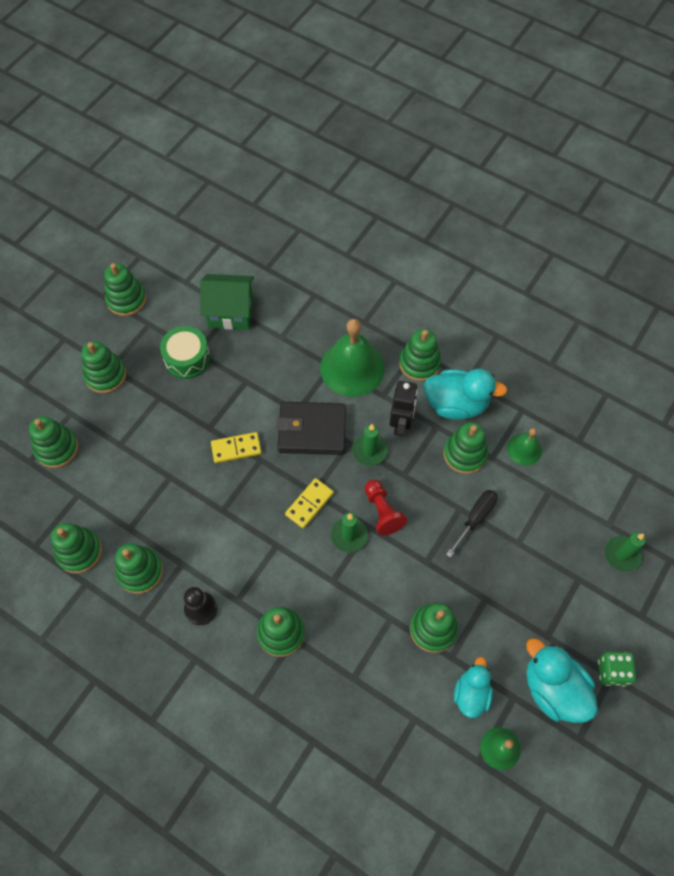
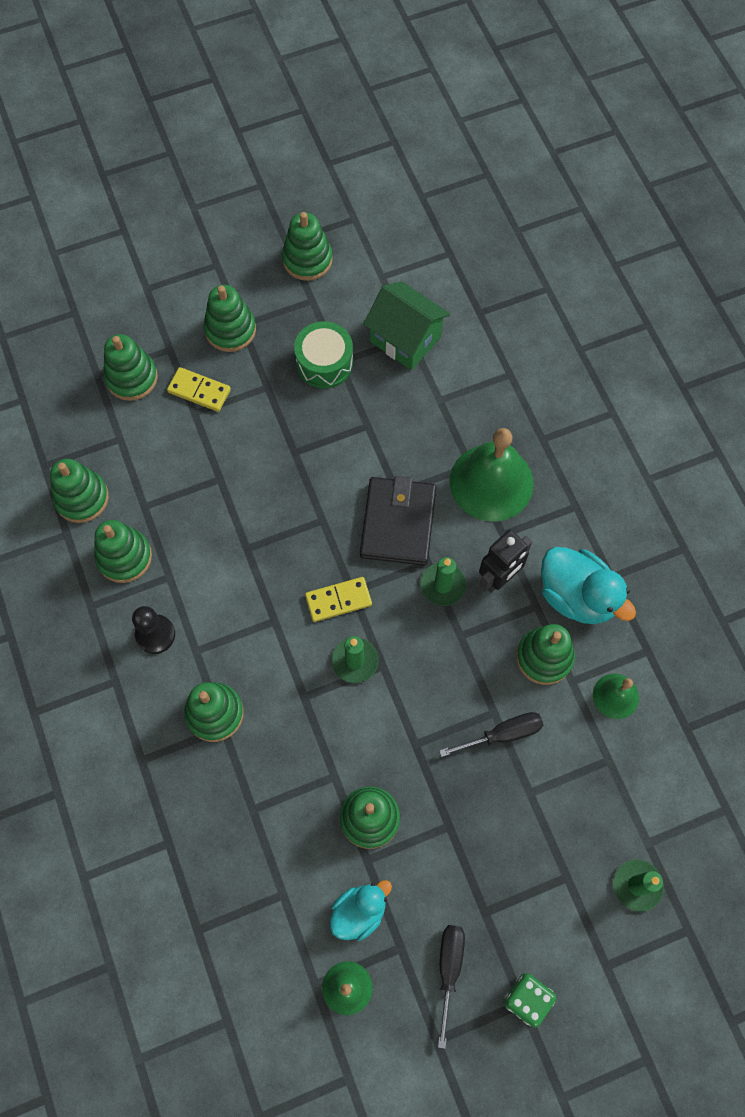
camera: 35 degrees right, 5 degrees up
yellow domino [211,432,262,463] -> yellow domino moved to [167,367,231,412]
black wallet [276,402,346,455] -> black wallet turned 60 degrees clockwise [360,476,436,565]
red pawn [365,480,407,535] -> none
green stacking toy [399,329,441,381] -> none
turquoise duck [526,638,598,723] -> black screwdriver [438,925,465,1049]

